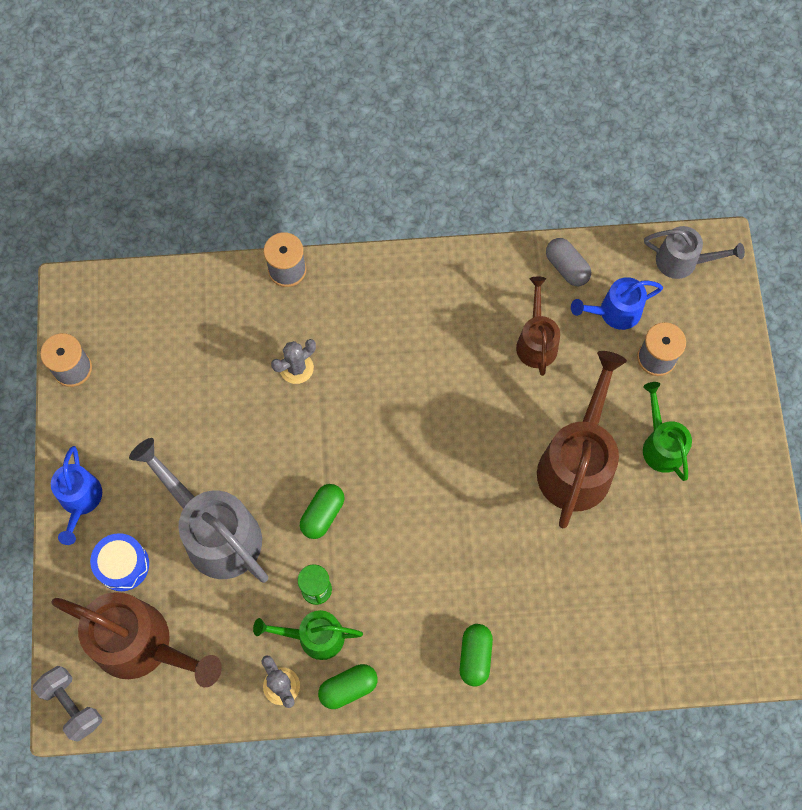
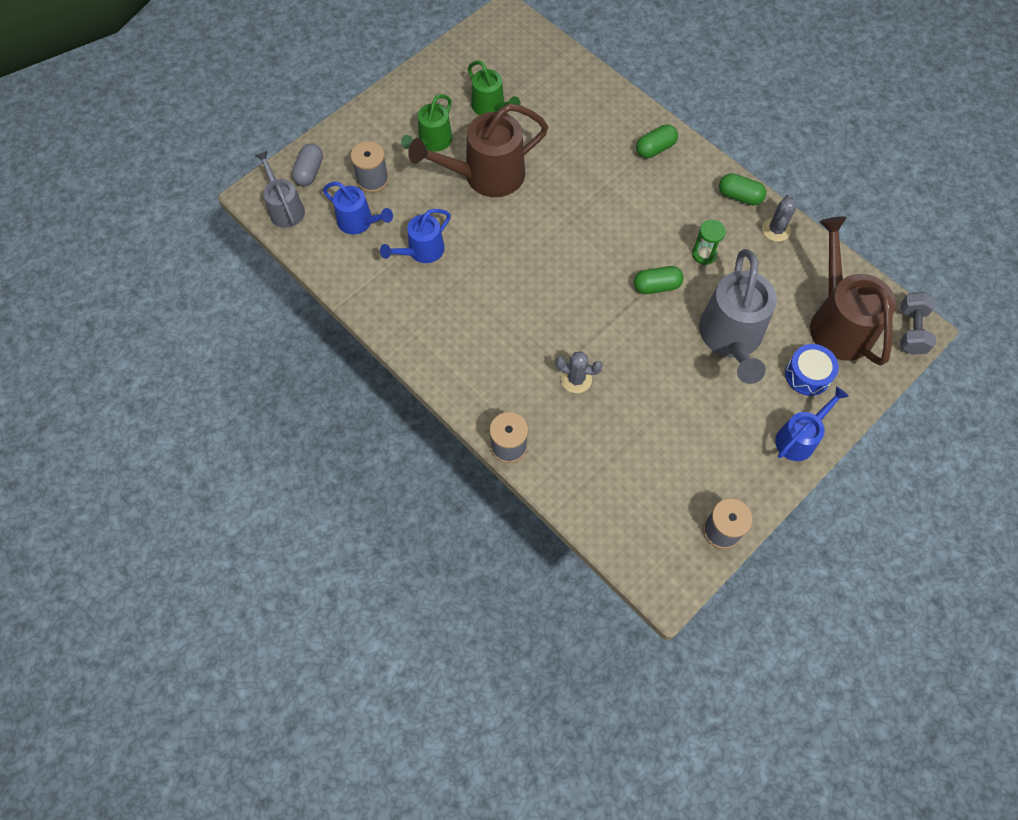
camera: 130 degrees left, 5 degrees down
green watering can [253,610,363,660] -> green watering can moved to [468,60,521,115]
brown watering can [516,277,560,376] -> blue watering can [380,209,451,263]
grey capsule [546,238,591,286] -> grey capsule moved to [292,143,323,186]

